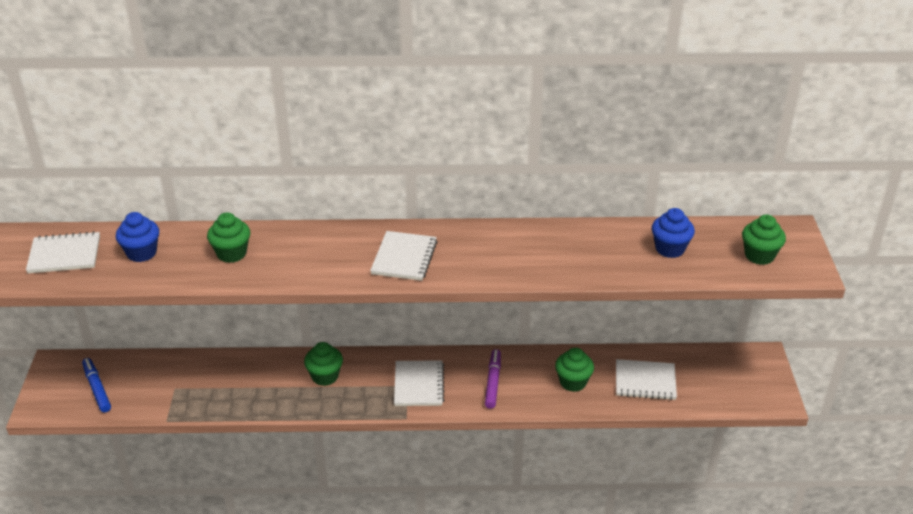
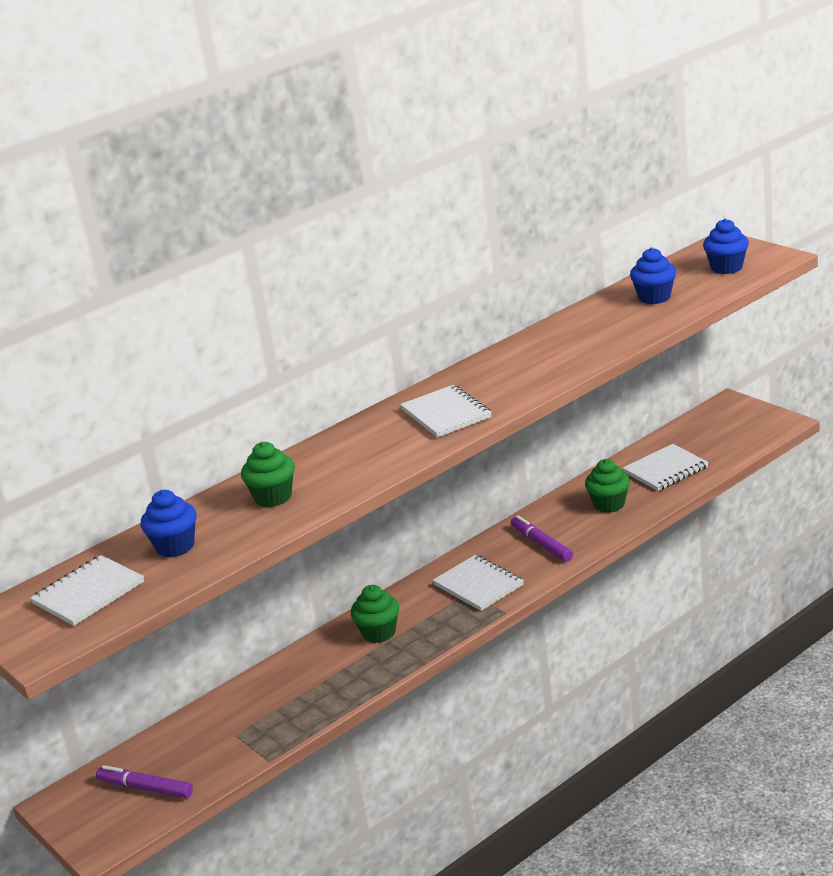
camera: 35 degrees left, 10 degrees down
blue marker [82,358,111,412] -> purple marker [96,765,193,798]
green cupcake [742,214,786,265] -> blue cupcake [703,219,749,274]

